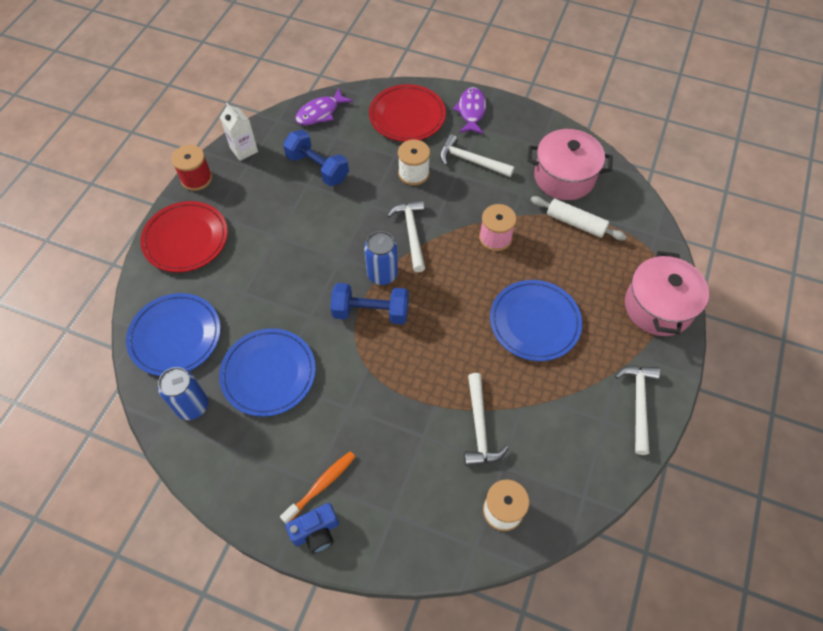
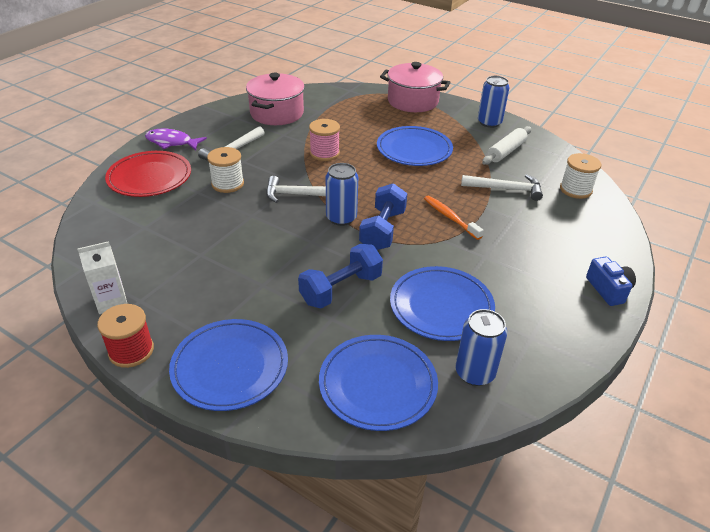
camera: 80 degrees left, 20 degrees down
red plate [140,201,228,272] -> blue plate [169,319,288,411]
orange toothbrush [280,451,356,523] -> orange toothbrush moved to [424,195,484,240]
blue dumbbell [283,130,349,186] -> blue dumbbell moved to [298,244,383,309]
purple fish [295,88,353,125] -> none
white rolling pin [531,196,627,240] -> white rolling pin moved to [482,126,531,165]
white hammer [615,366,660,455] -> blue can [478,76,510,128]

